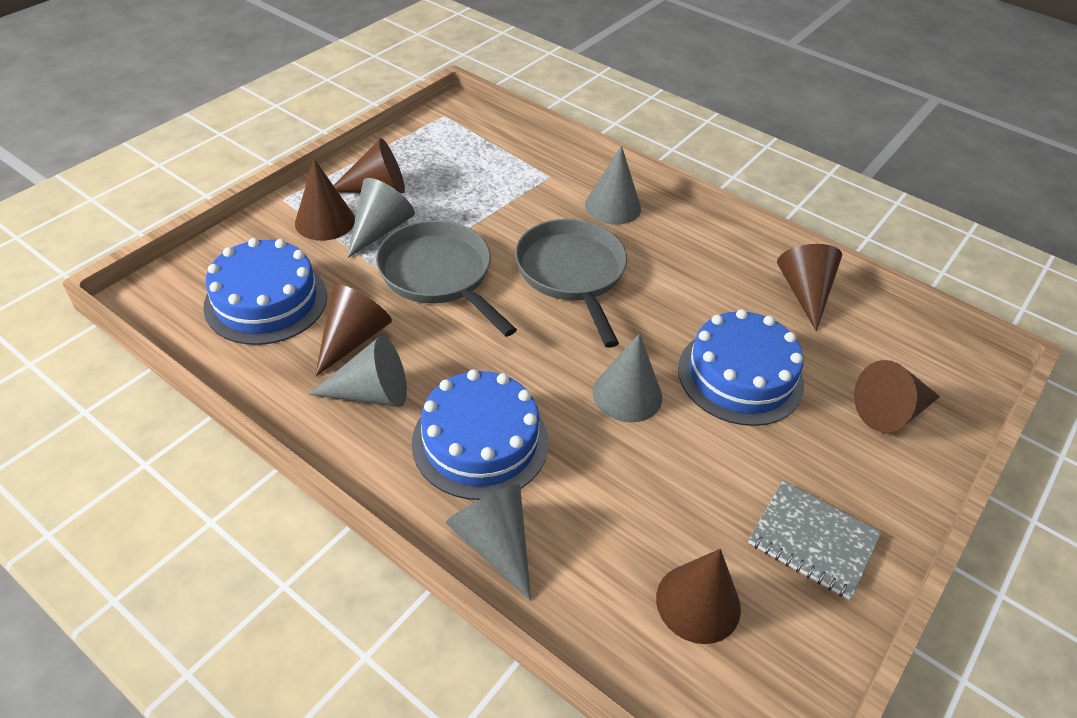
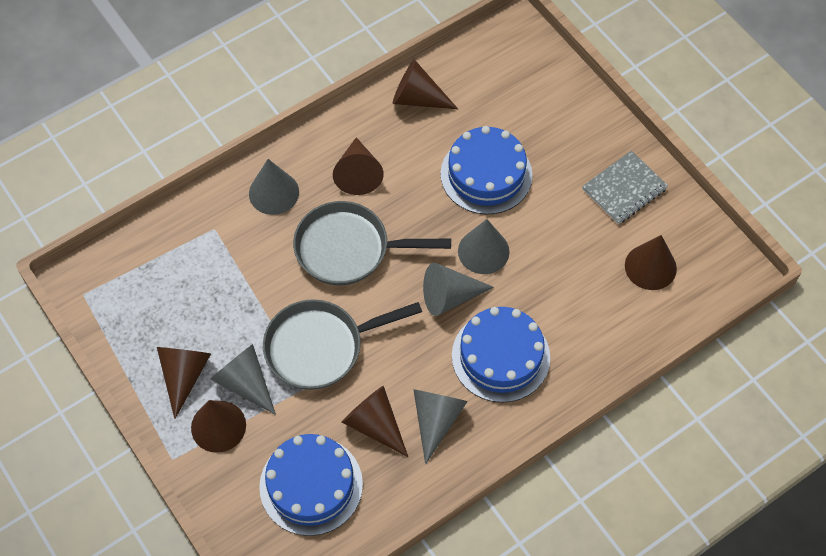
camera: 70 degrees left, 15 degrees up
grey cone [446,484,531,601] -> grey cone moved to [423,263,494,316]
brown cone [854,360,940,433] -> brown cone moved to [333,137,384,195]

